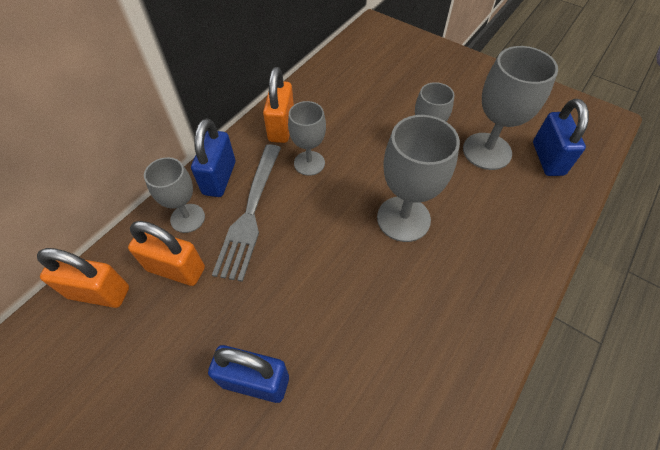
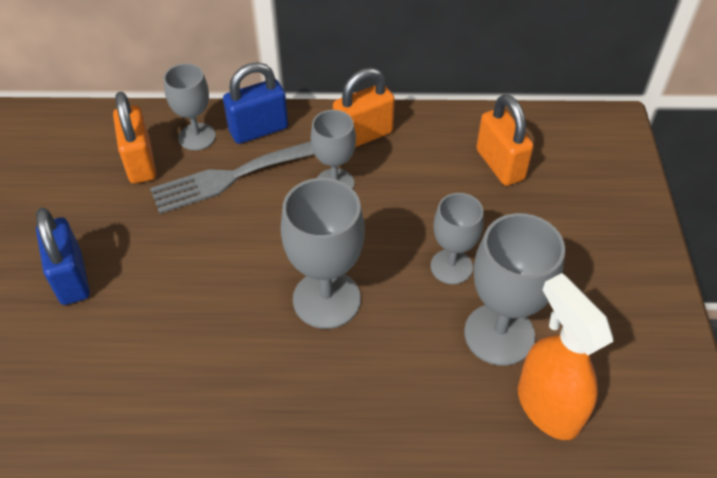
camera: 55 degrees right, 5 degrees down
orange padlock [37,248,129,308] -> orange padlock moved to [476,94,534,186]
blue padlock [533,99,589,176] -> orange spray bottle [518,273,613,440]

